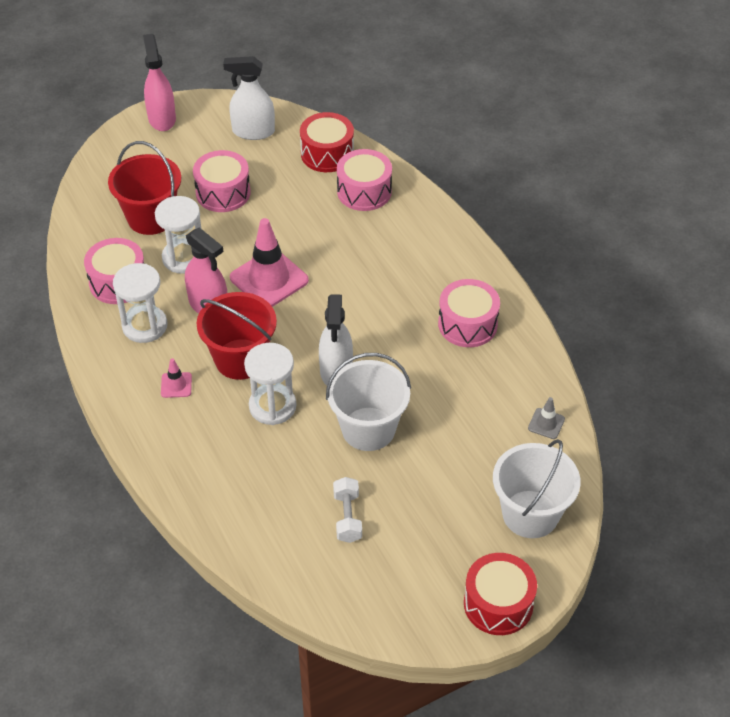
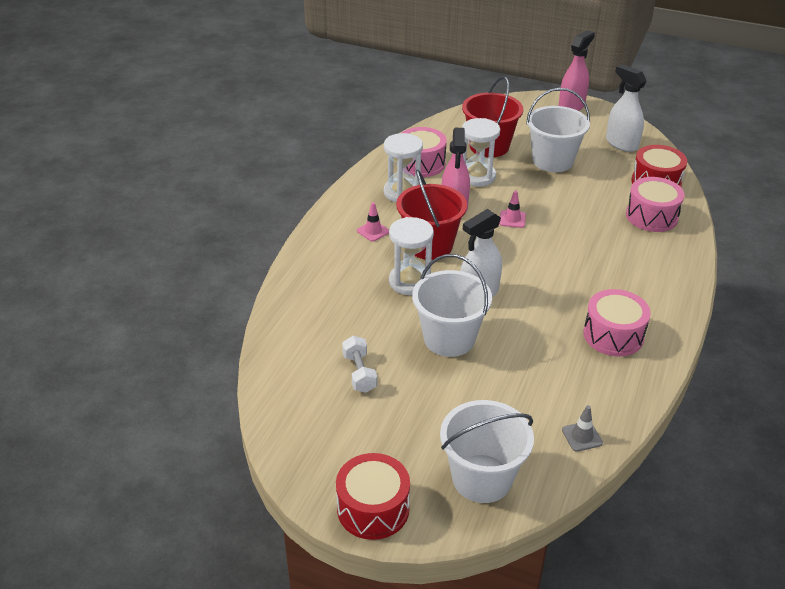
camera: 50 degrees right, 10 degrees down
pink drum [193,150,251,212] -> white bucket [526,88,590,172]
pink traffic cone [230,218,309,307] -> pink traffic cone [499,191,526,228], size x0.46
white dumbbell [333,477,362,543] -> white dumbbell turned 60 degrees counterclockwise [342,336,377,393]

